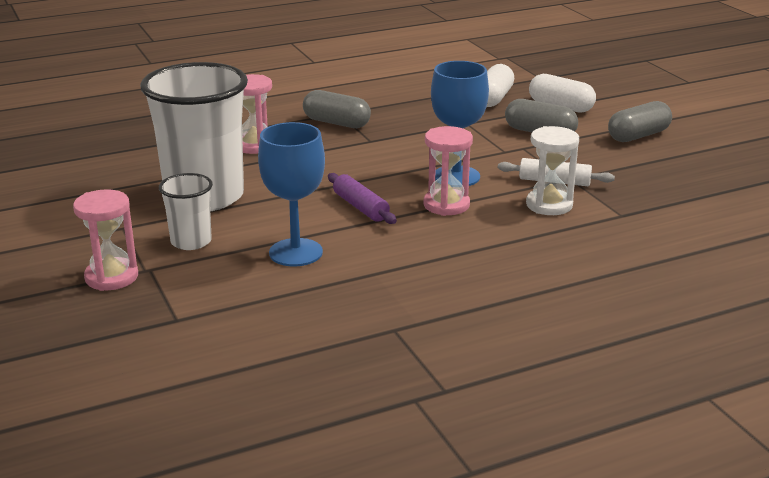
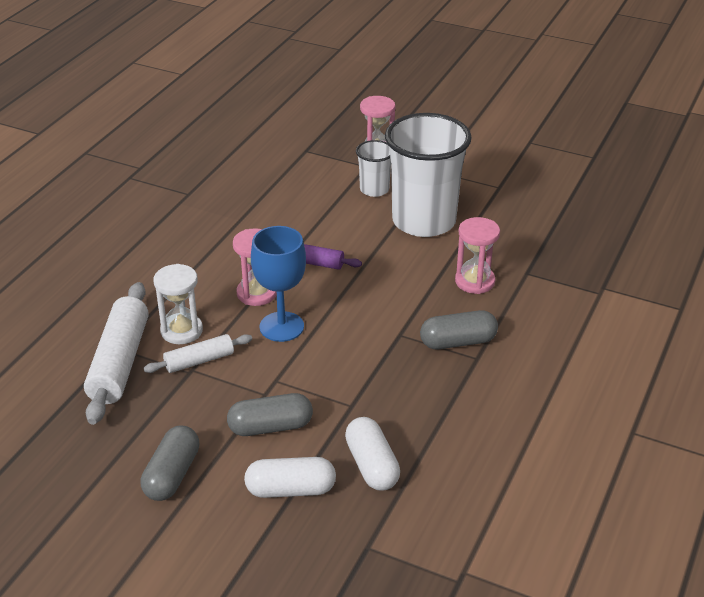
camera: 140 degrees right, 10 degrees up
blue goblet [258,122,325,266] -> none
none -> white rolling pin [84,282,149,425]

